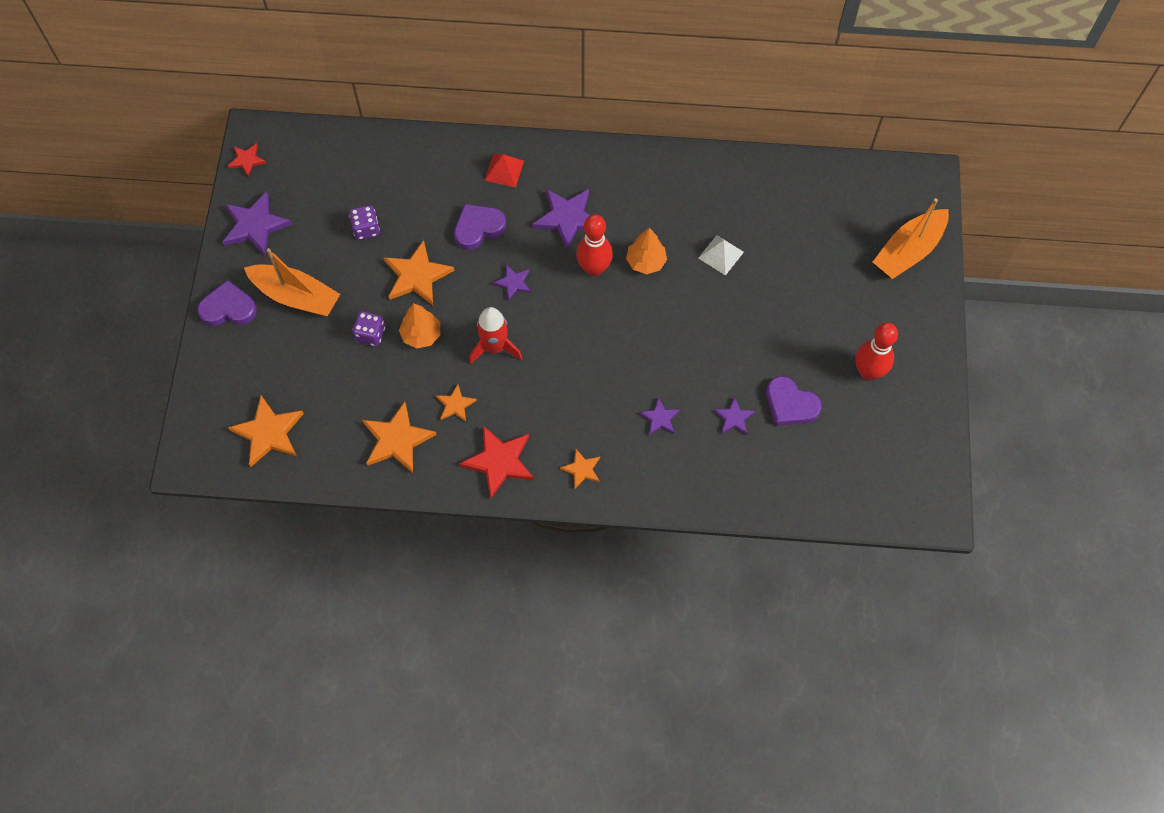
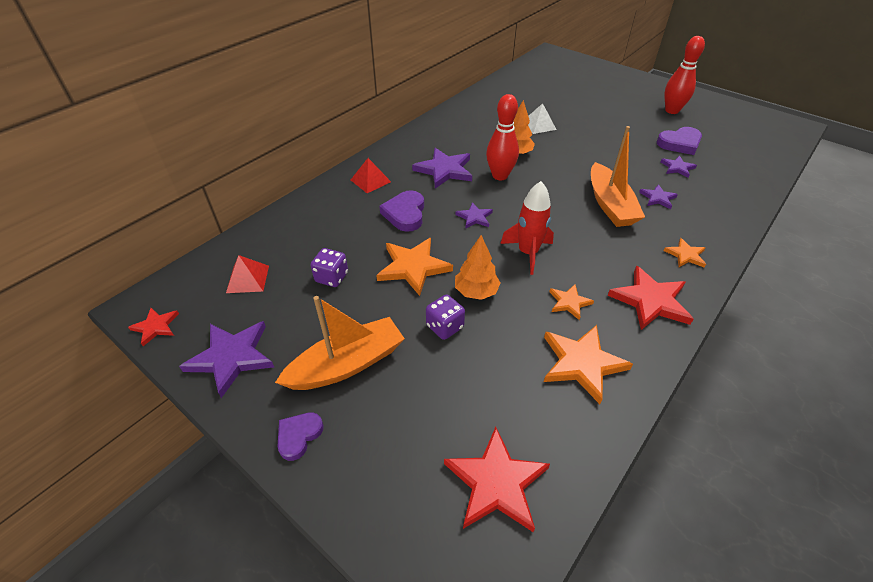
camera: 55 degrees left, 20 degrees down
purple heart [197,280,257,326] -> purple heart [277,412,324,461], size x0.65
orange star [228,395,304,467] -> red star [444,427,550,532]
orange boat [873,198,949,279] -> orange boat moved to [591,126,645,227]
none -> red pyramid [226,255,269,293]

